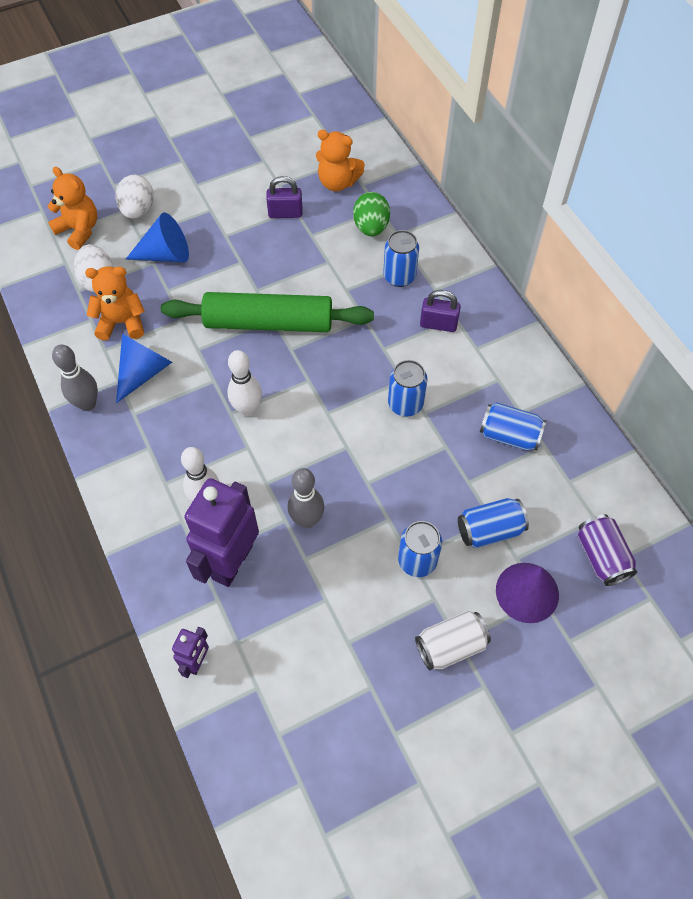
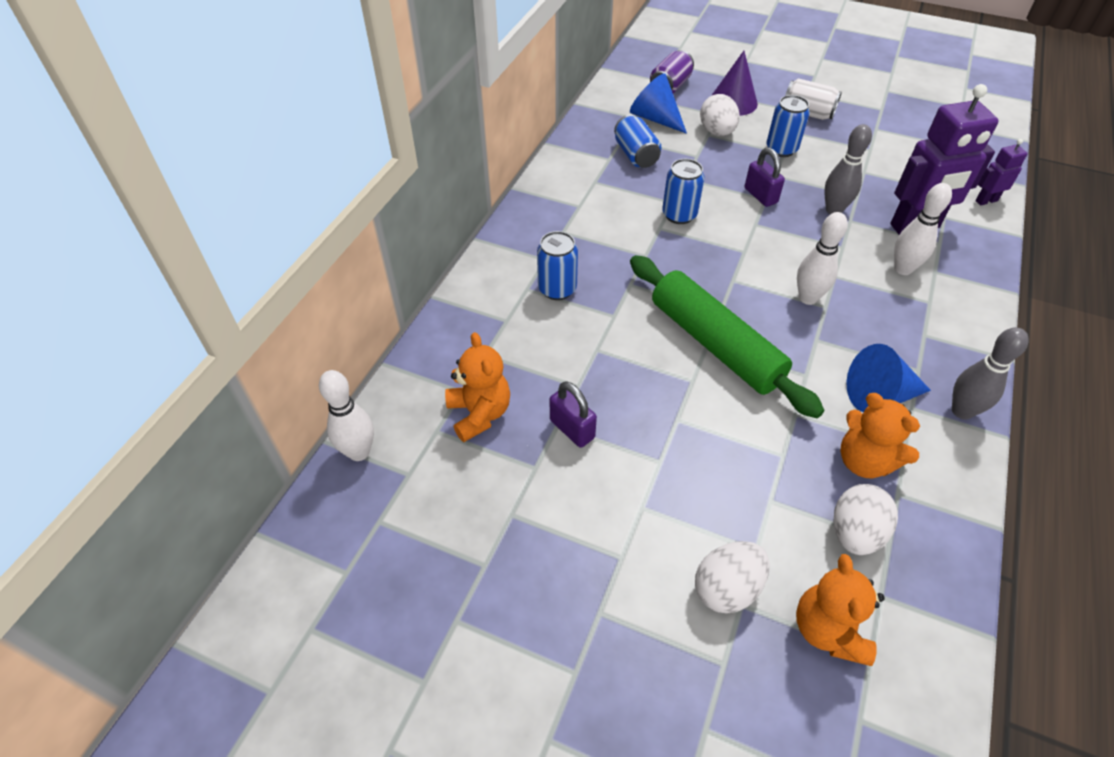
camera: 130 degrees left, 10 degrees down
blue cone [126,213,189,262] -> blue cone moved to [630,73,687,134]
green egg [353,192,390,236] -> none
purple padlock [420,290,461,332] -> purple padlock moved to [745,148,785,207]
blue can [458,498,529,548] -> white egg [700,94,739,136]
none -> white bowling pin [319,370,374,461]

